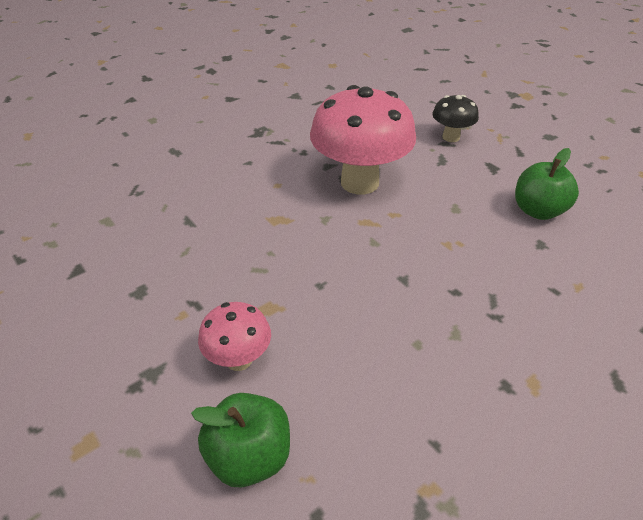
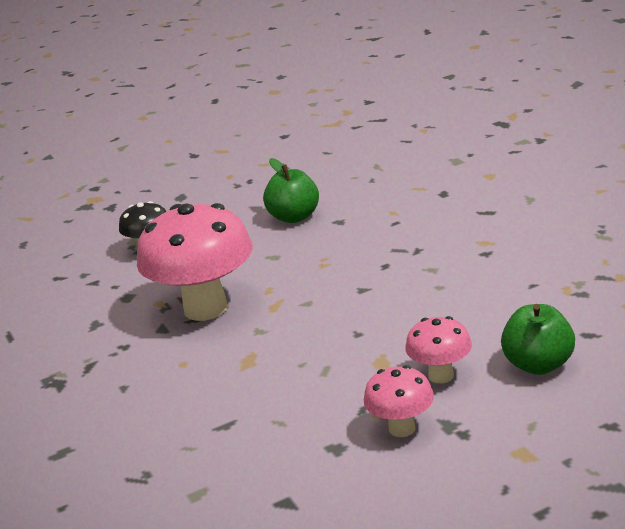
camera: 75 degrees left, 15 degrees down
none -> pink mushroom [364,365,434,437]

